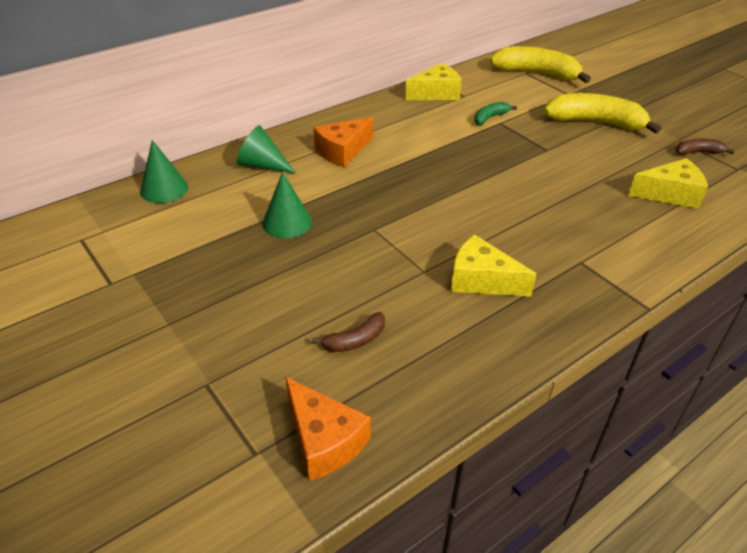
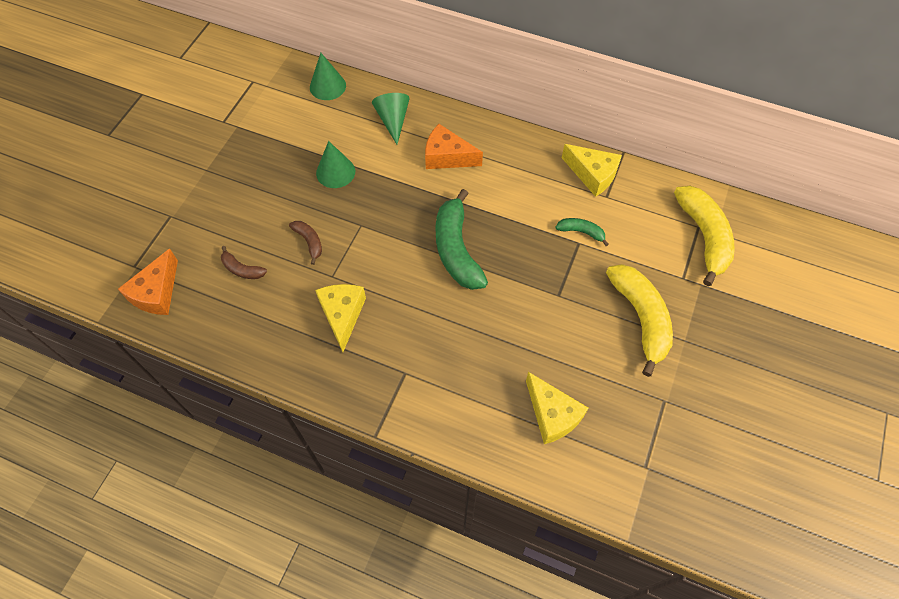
camera: 60 degrees right, 20 degrees up
brown banana [676,139,735,155] -> brown banana moved to [289,221,322,265]
none -> green banana [435,189,488,290]

